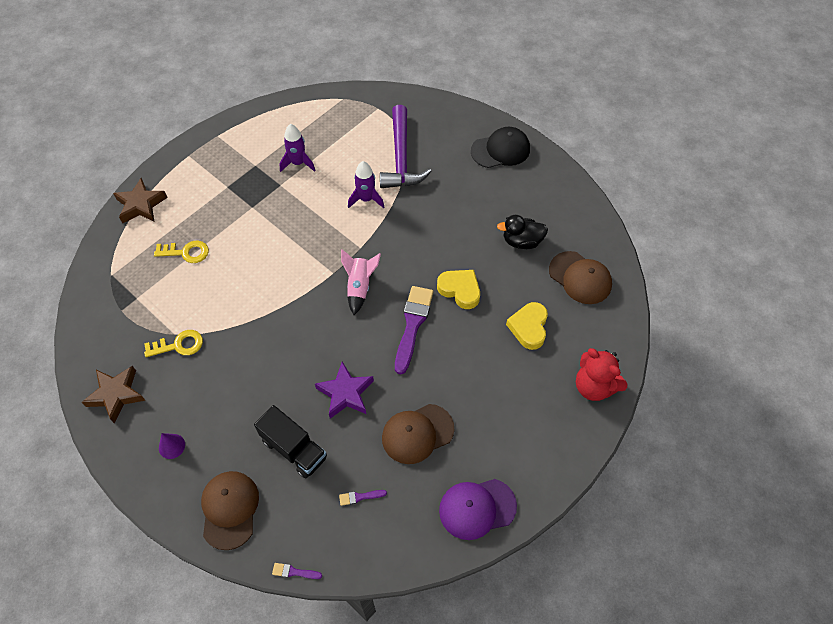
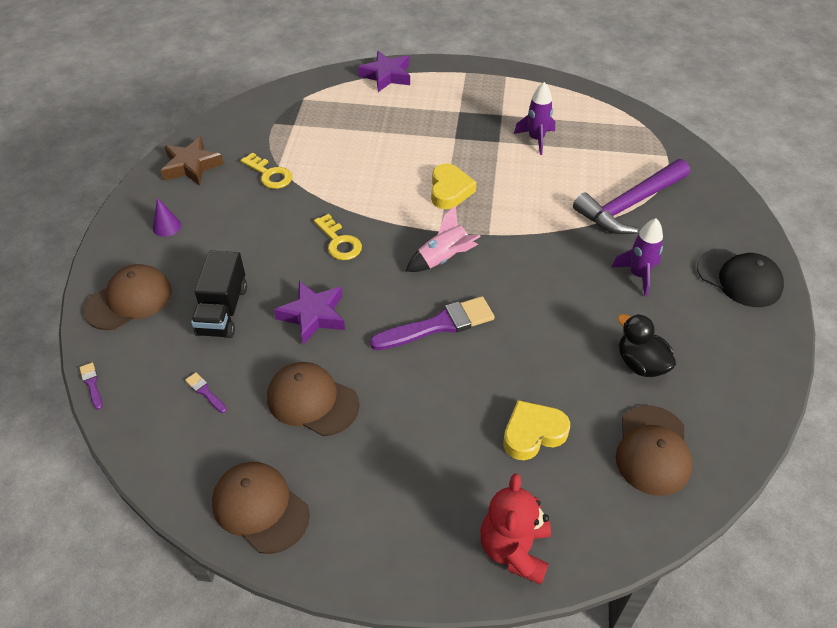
camera: 55 degrees right, 10 degrees down
brown star [113,178,168,223] -> purple star [358,51,410,92]
yellow key [154,241,209,263] -> yellow key moved to [314,214,362,260]
purple rocket [348,161,384,208] -> purple rocket moved to [611,218,663,297]
yellow heart [437,270,480,309] -> yellow heart moved to [431,163,476,209]
purple cap [439,479,517,540] -> brown cap [212,462,310,554]

